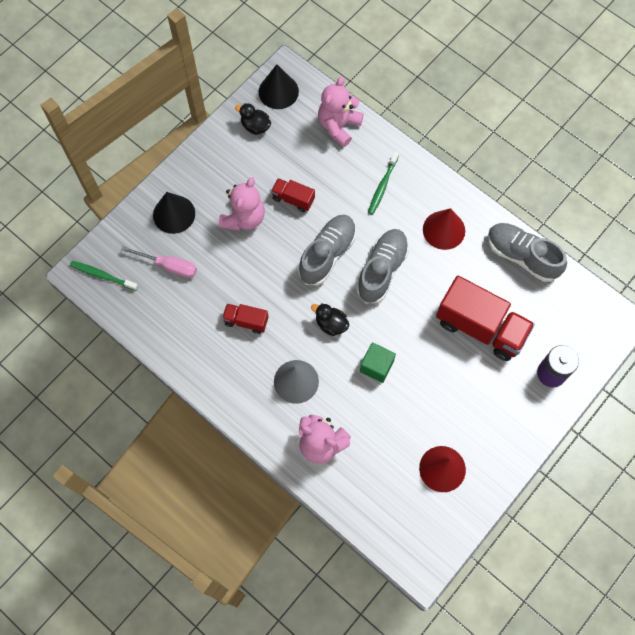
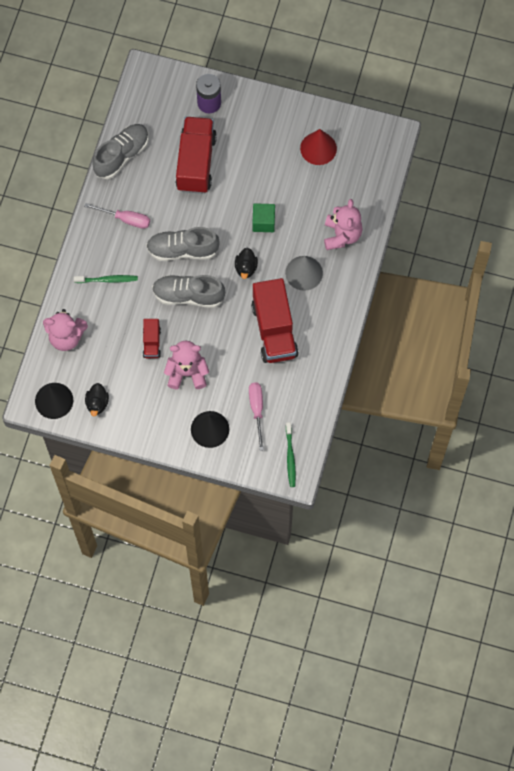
camera: 115 degrees left, 0 degrees up
red truck [222,303,268,334] -> red truck [251,278,299,363], size x2.05
red cone [423,208,465,250] -> pink screwdriver [84,203,150,229]
grey shoe [488,223,567,282] -> grey shoe turned 150 degrees counterclockwise [92,124,149,179]

